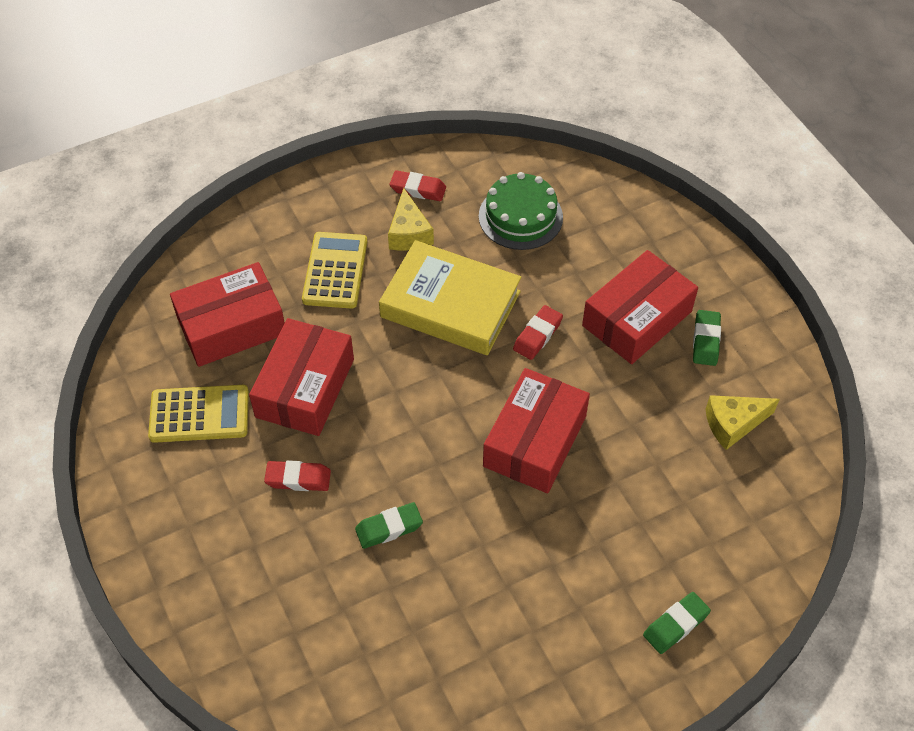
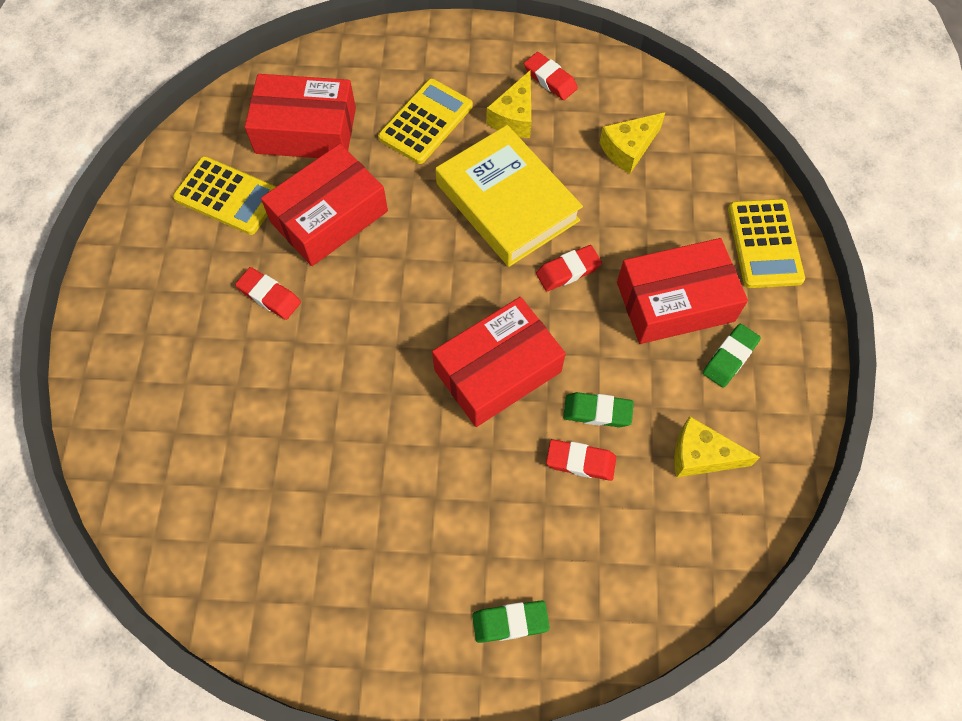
camera: 30 degrees right, 10 degrees up
green eraser [355,502,423,549] -> green eraser moved to [563,392,634,427]
green cake [479,172,563,250] -> yellow cheese [600,112,665,174]
none -> red eraser [546,439,616,481]
none -> yellow calculator [728,199,805,288]

